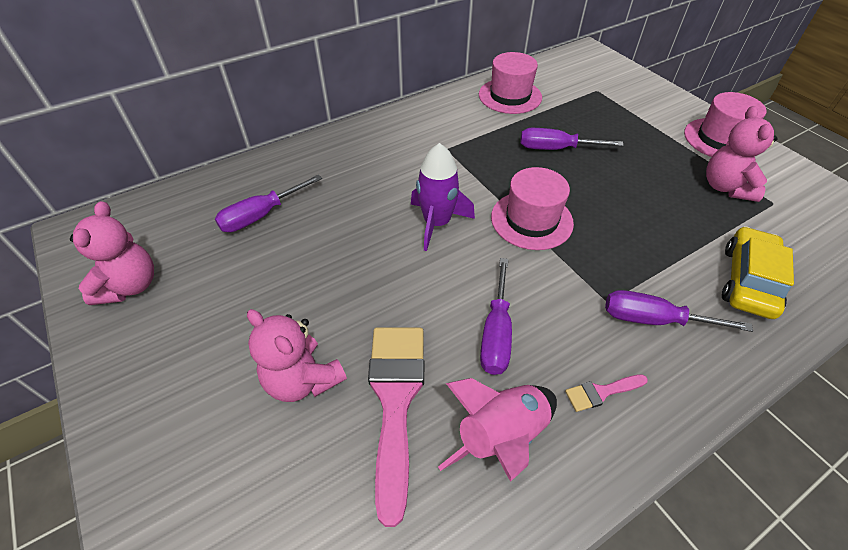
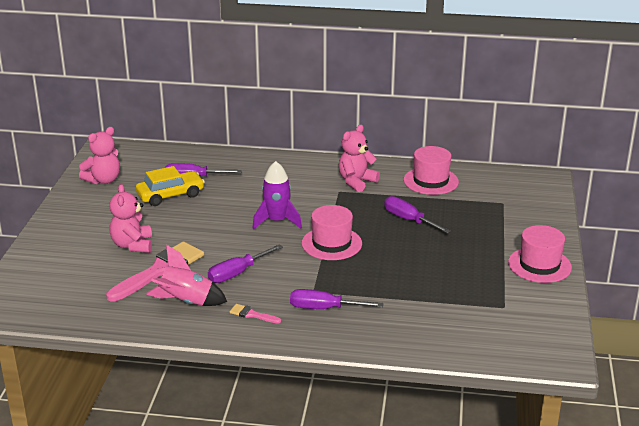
camera: 40 degrees right, 20 degrees down
purple screwdriver [605,290,753,332] -> purple screwdriver turned 45 degrees counterclockwise [290,289,383,309]
pink teddy bear [706,106,778,202] -> pink teddy bear moved to [339,125,380,192]
yellow car [722,226,794,319] -> yellow car moved to [136,166,205,206]

